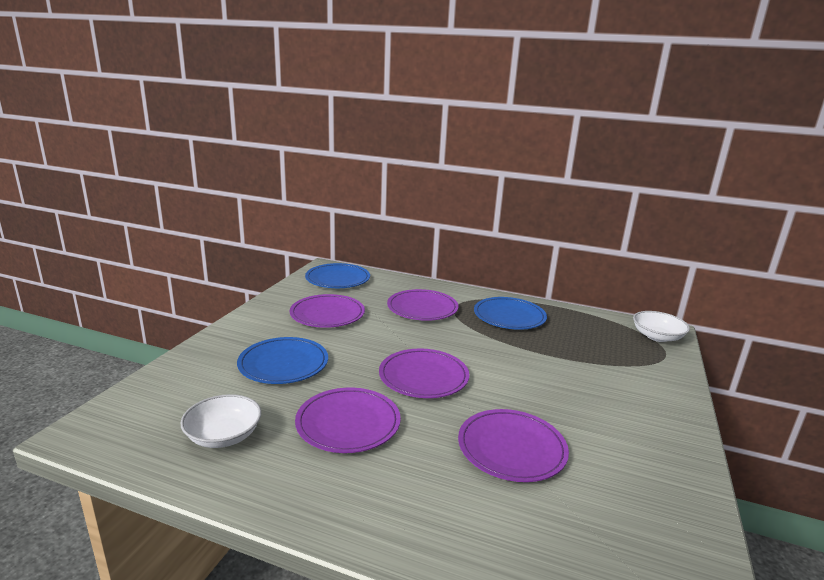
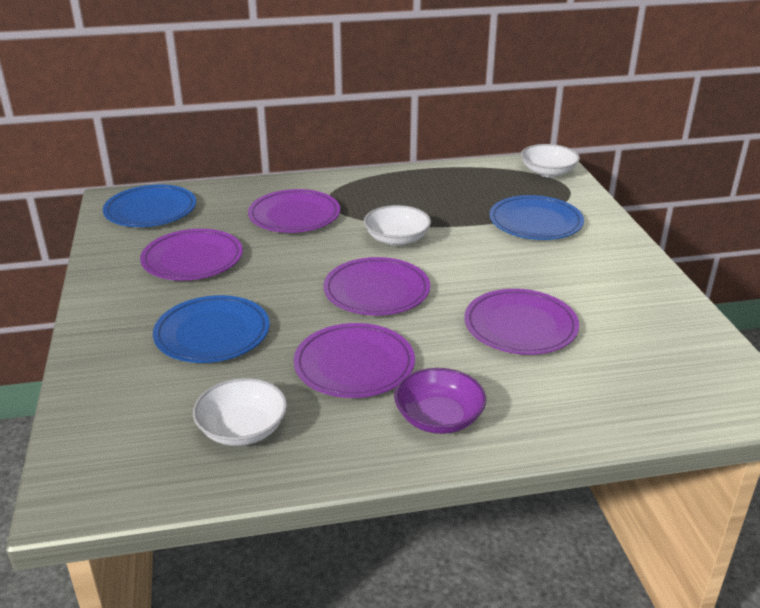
camera: 30 degrees left, 10 degrees up
blue plate [474,297,547,330] -> blue plate moved to [489,195,584,240]
none -> white bowl [364,205,431,246]
none -> purple bowl [394,368,486,434]

